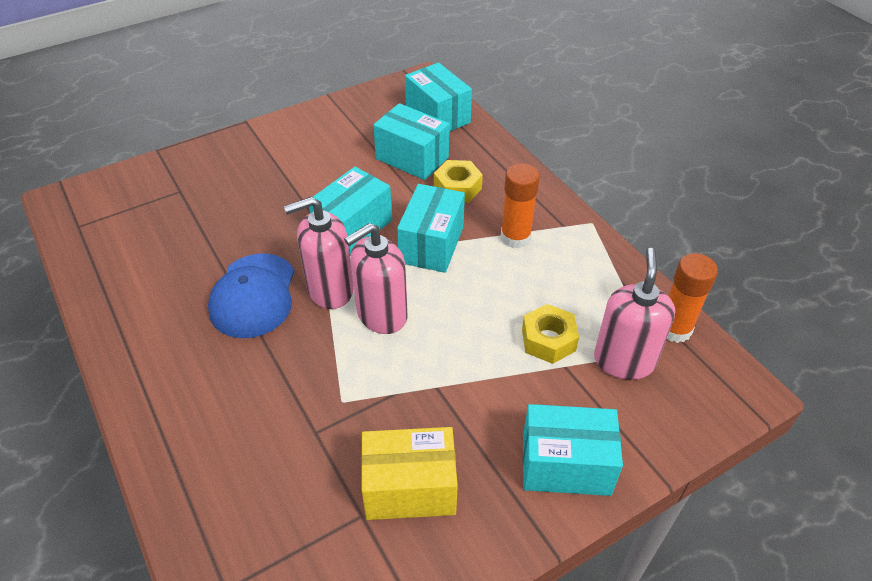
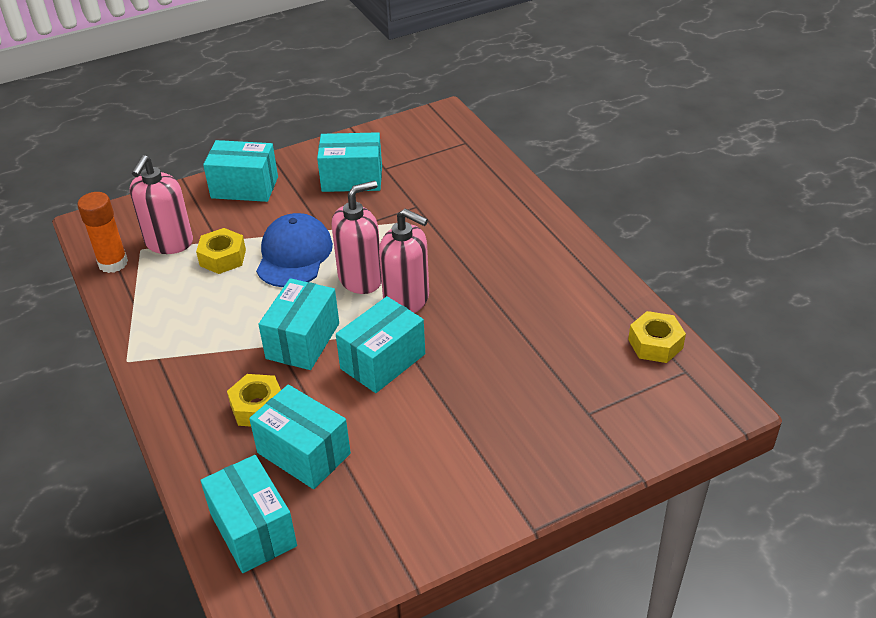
camera: 175 degrees left, 5 degrees down
blue cap [208,253,294,338] -> blue cap moved to [256,213,333,287]
pink soap dispenser [284,197,354,309] -> pink soap dispenser turned 45 degrees clockwise [379,209,429,313]
yellow box [361,427,458,520] -> turquoise box [317,132,382,192]
orange glue stick [501,163,540,249] -> none
none -> yellow nut [628,311,686,363]

